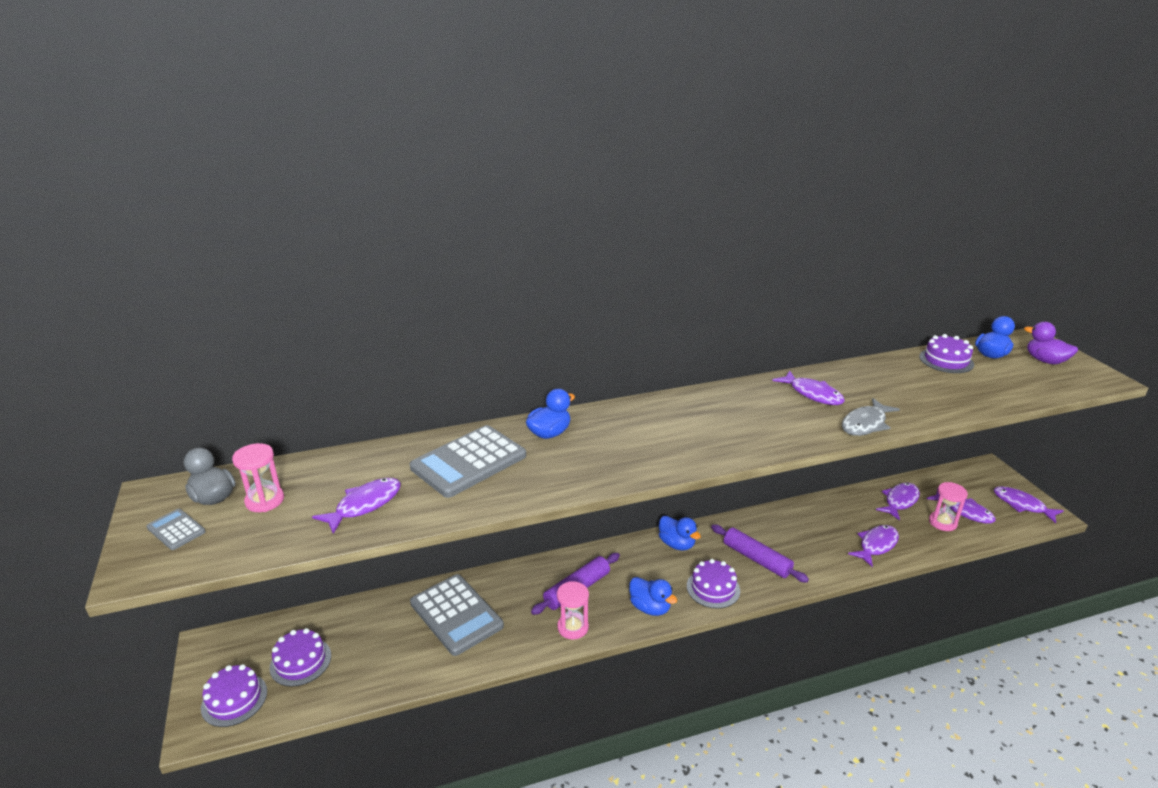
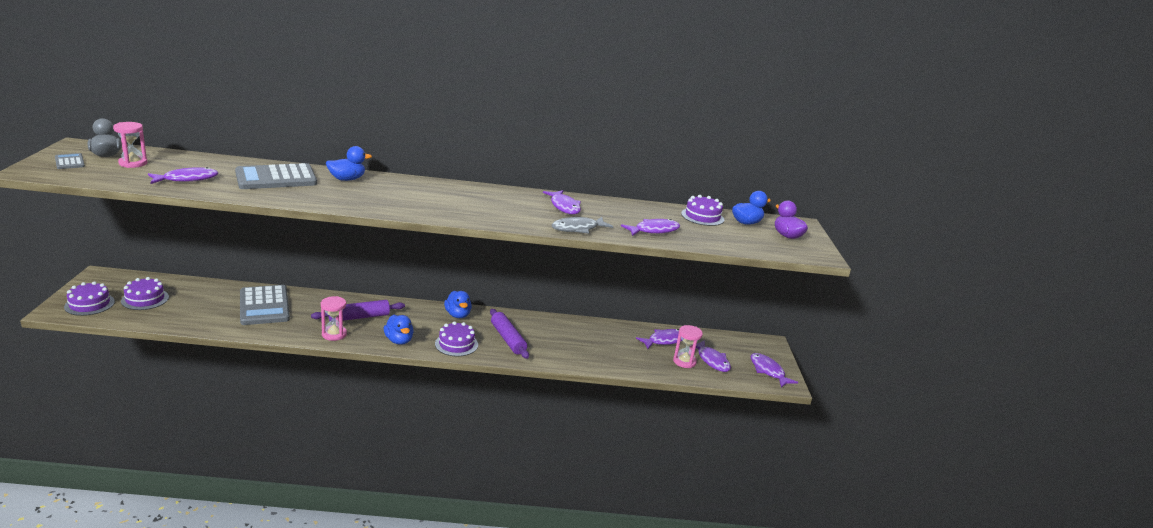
camera: 15 degrees right, 5 degrees down
purple fish [848,525,899,568] -> purple fish moved to [621,219,680,236]

